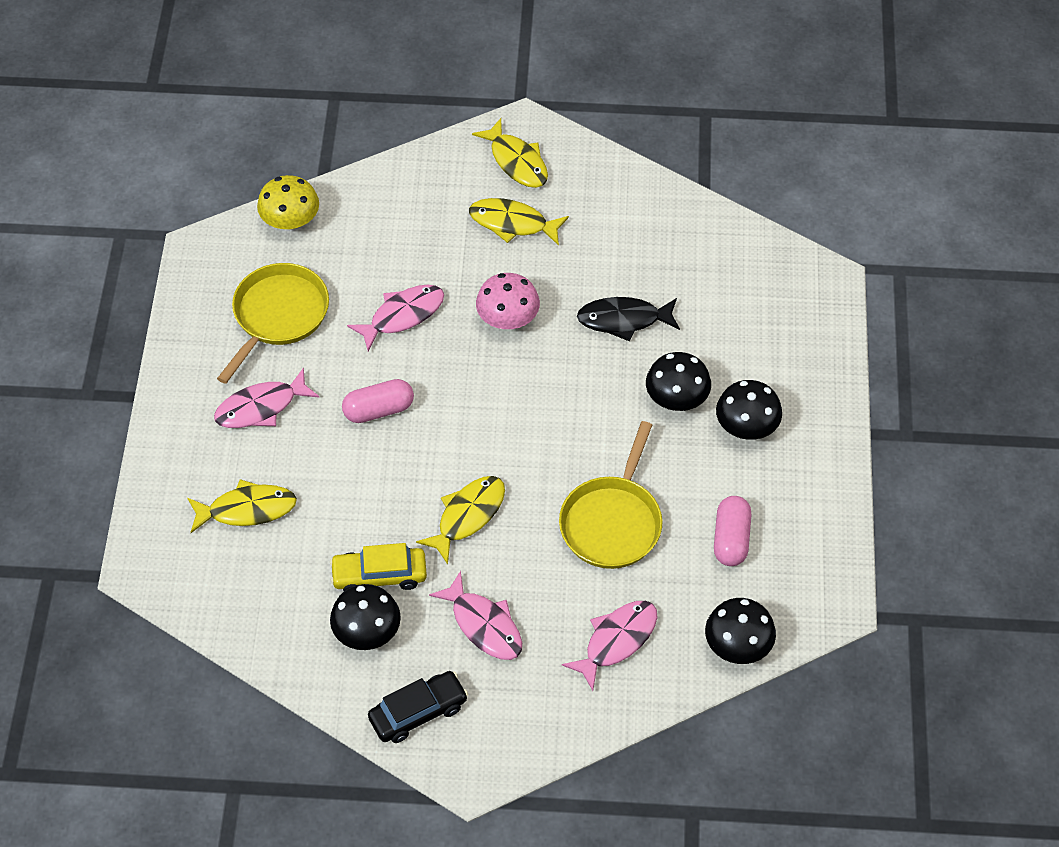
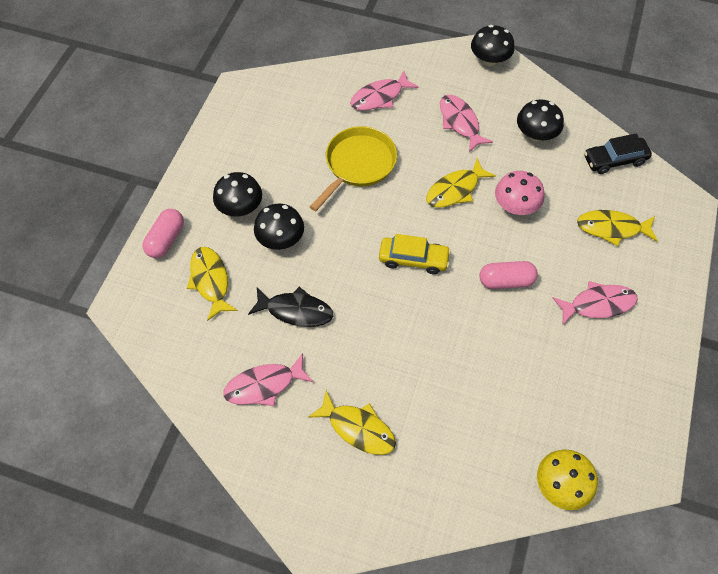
camera: 165 degrees left, 5 degrees up
yellow pan [217,263,329,384] -> none
yellow car [330,543,427,591] -> yellow car moved to [379,234,451,274]
pink fish [347,285,444,351] -> pink fish moved to [223,353,313,406]
black car [368,671,468,743] -> black car moved to [584,134,652,174]
yellow fish [472,118,548,188] -> yellow fish moved to [187,247,238,321]
pink mushroom [476,273,540,329] -> pink mushroom moved to [495,171,544,215]
black mushroom [705,598,776,664] -> black mushroom moved to [471,25,515,66]
pink capsule [714,496,751,566] -> pink capsule moved to [142,209,184,258]

